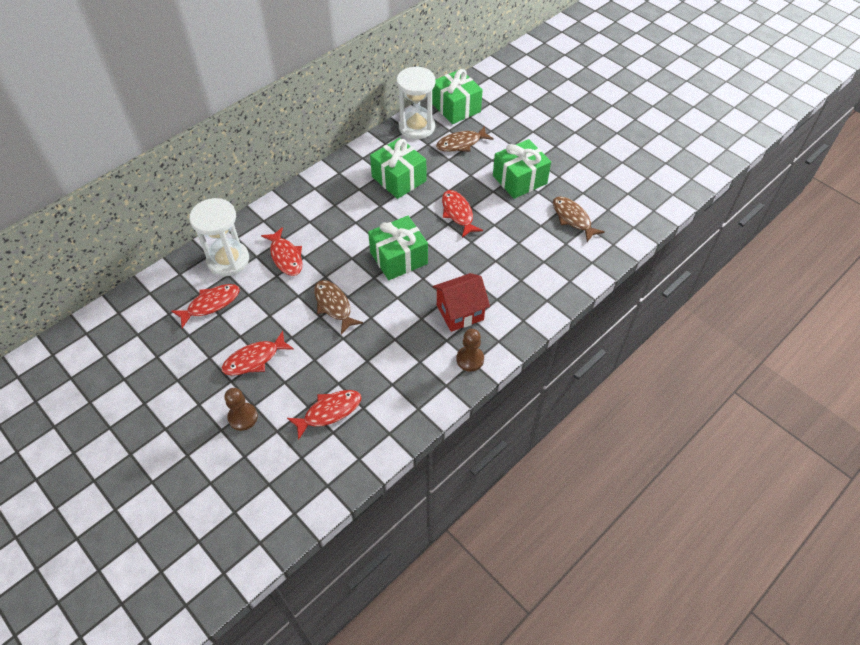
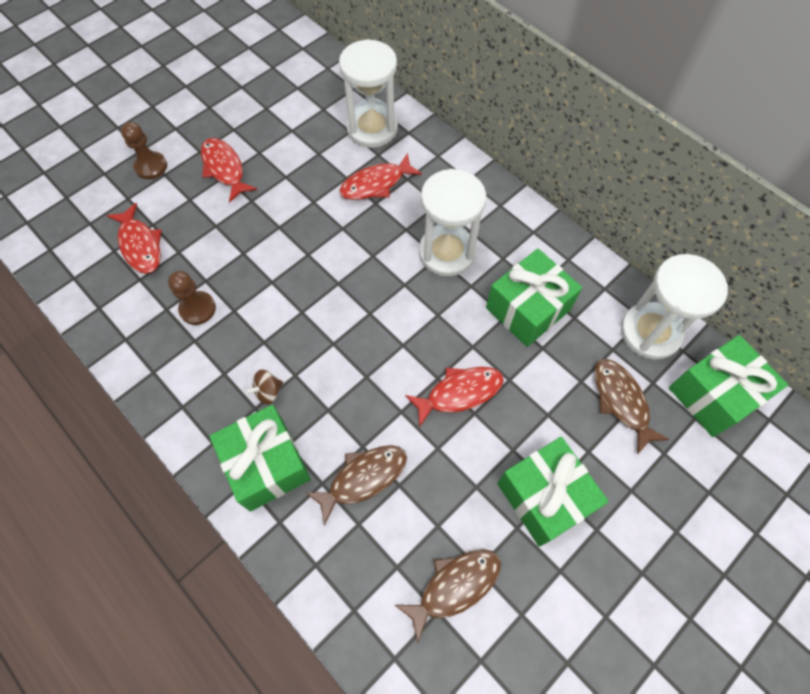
camera: 90 degrees right, 10 degrees up
red fish [171,284,240,328] -> none
brown fish [314,280,363,334] -> brown fish moved to [305,445,407,526]
green gift [368,216,428,280] -> green gift moved to [209,404,311,511]
red house [433,273,490,332] -> brown spinning top [246,370,283,405]
brown pawn [456,329,484,372] -> brown pawn moved to [168,271,216,325]
none -> white hourglass [419,169,486,277]

